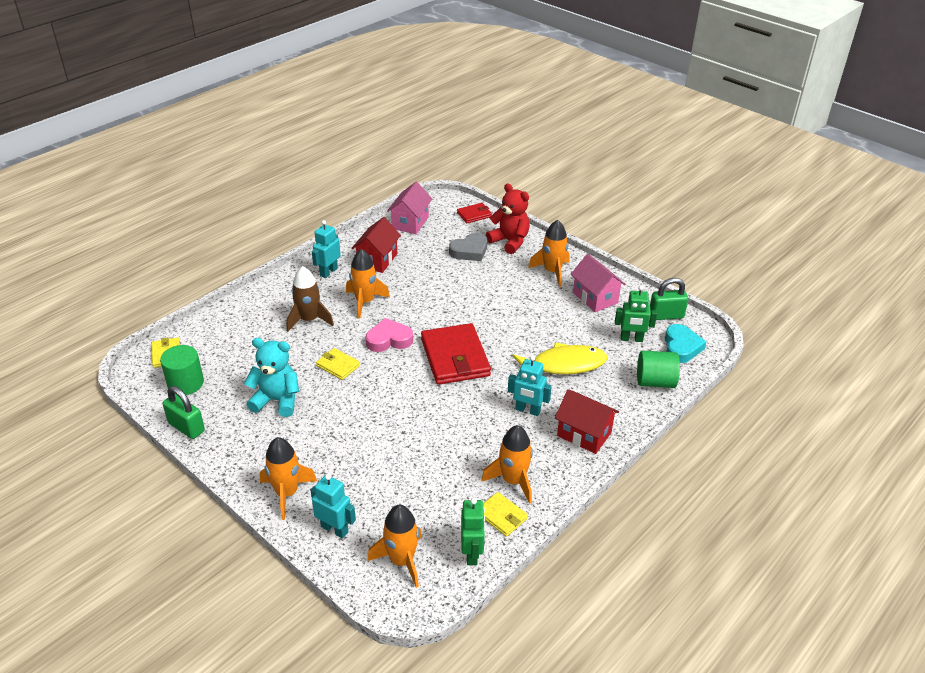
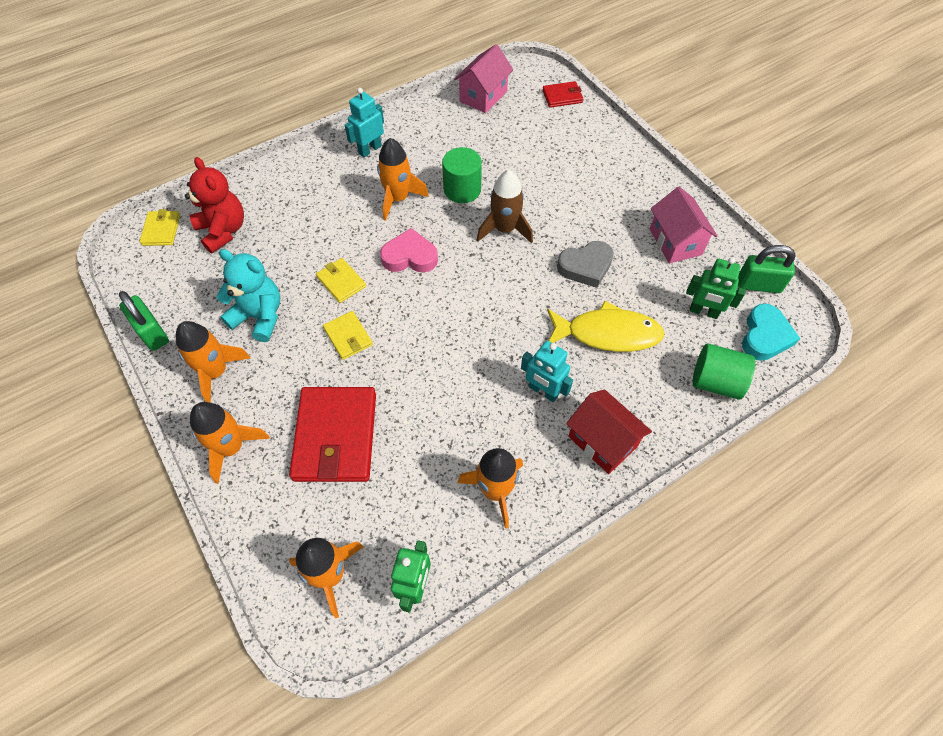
camera: 15 degrees right, 20 degrees up
green cylinder [160,345,204,395] -> green cylinder moved to [442,147,482,203]
brown rocket [286,266,334,332] -> brown rocket moved to [477,170,533,243]
turquoise robot [311,474,356,538] -> none
red house [352,217,401,273] -> none
red wallet [421,323,491,385] -> red wallet moved to [289,387,376,482]
grey heart [449,233,488,261] -> grey heart moved to [557,241,614,288]
yellow wallet [483,492,528,537] -> yellow wallet moved to [323,311,373,360]
red teddy bear [486,183,530,254] -> red teddy bear moved to [185,157,244,253]
orange rocket [528,220,570,287] -> orange rocket moved to [176,321,250,403]

